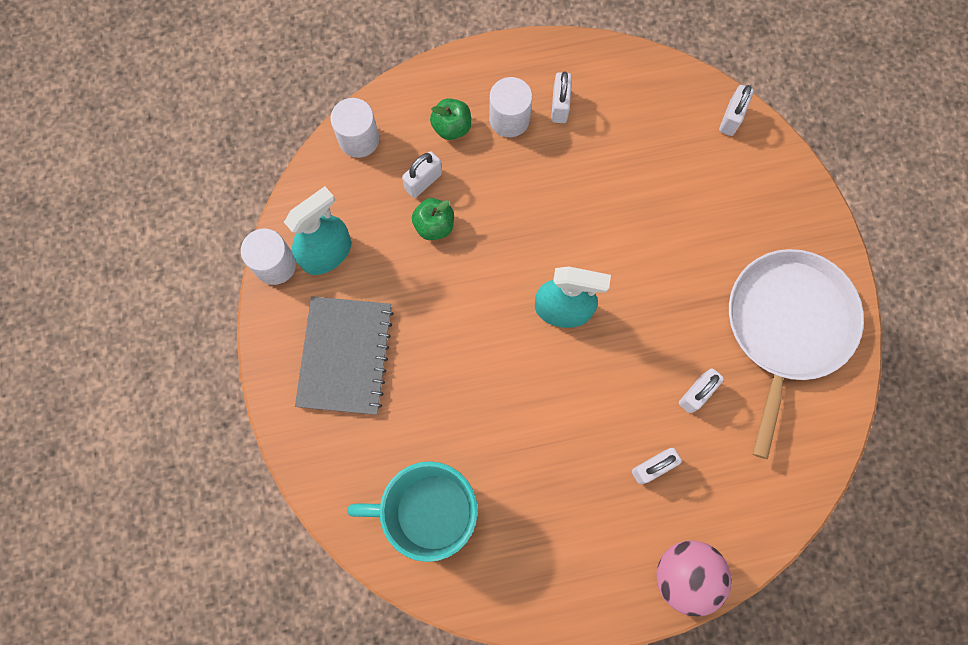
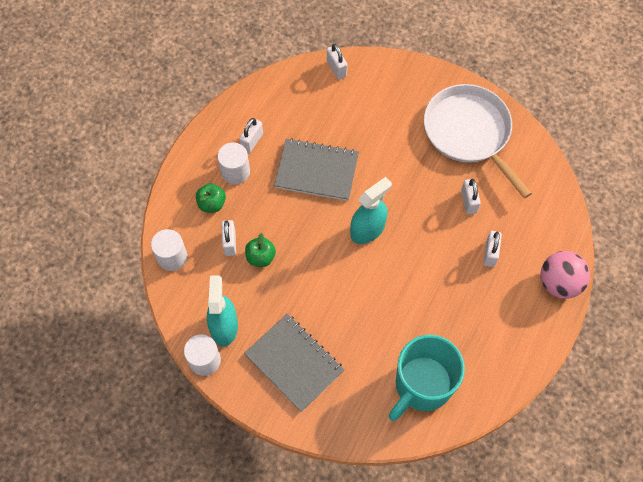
camera: 50 degrees left, 10 degrees down
white padlock [551,71,572,123] -> white padlock turned 75 degrees clockwise [239,118,263,153]
none -> grey notebook [274,138,359,201]

